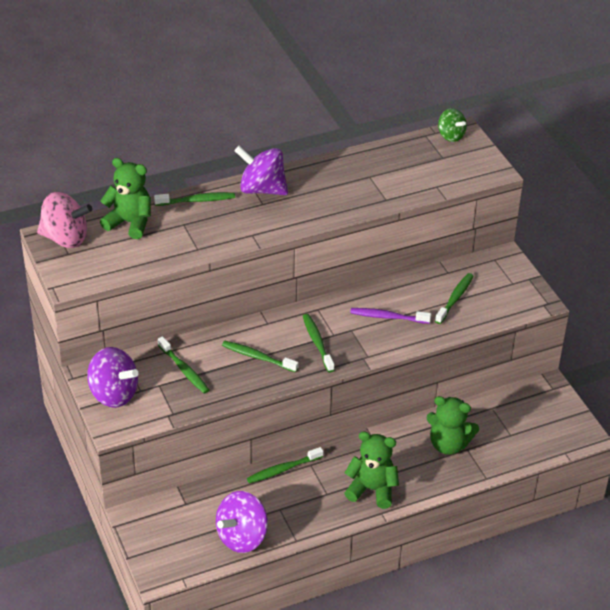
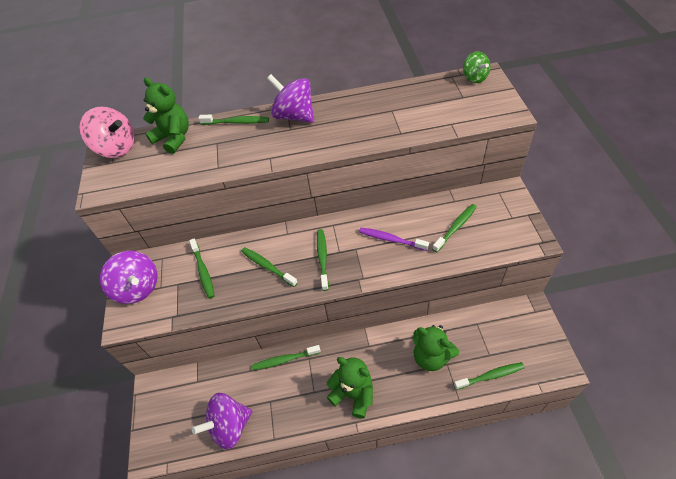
camera: 20 degrees right, 10 degrees up
none -> green toothbrush [454,362,525,390]

